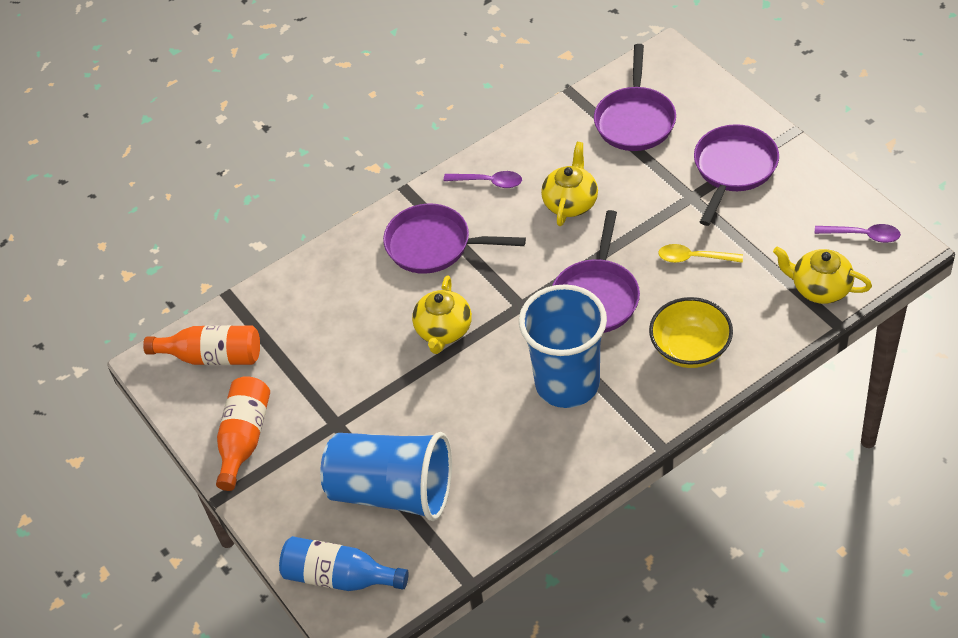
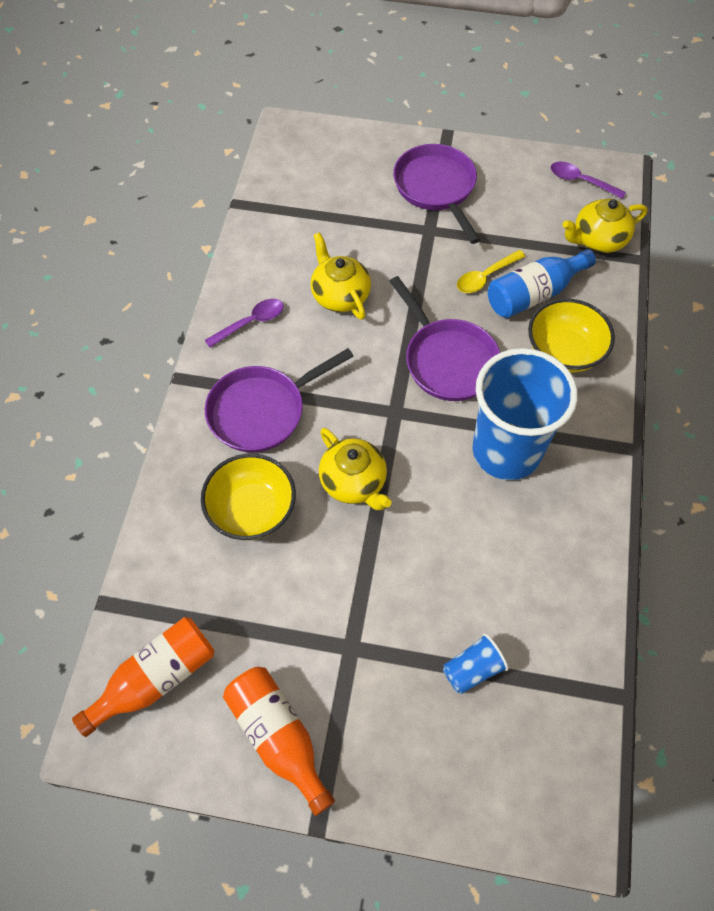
camera: 50 degrees left, 10 degrees up
blue bottle [279,536,409,591] -> blue bottle moved to [488,249,596,318]
blue cup [320,432,452,521] -> blue cup [443,633,509,694], size x0.41
purple pan [594,44,676,151] -> none
purple spoon [815,224,901,243] -> purple spoon turned 120 degrees counterclockwise [551,161,626,199]
none -> yellow bowl [201,454,296,540]

